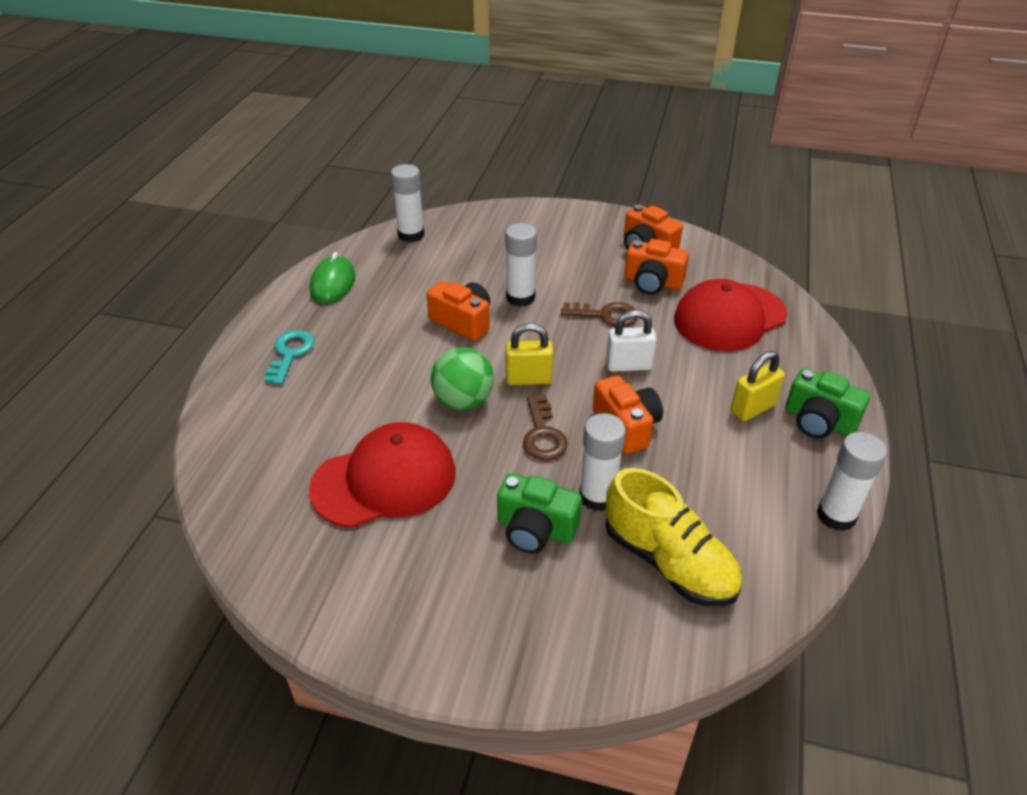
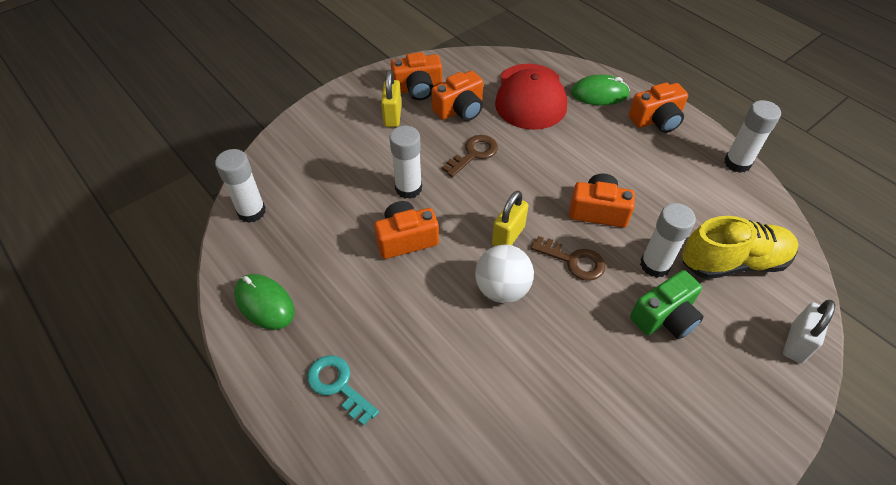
camera: 55 degrees left, 10 degrees up
red cap [309,422,456,528] -> none
green ball [431,347,494,410] -> white ball [475,245,534,303]
white padlock [606,310,657,372] -> white padlock moved to [783,300,835,363]
yellow padlock [731,351,785,421] -> yellow padlock moved to [381,70,402,127]
green camera [785,368,870,438] -> orange camera [629,83,688,133]
none -> green mouse [571,74,630,105]

